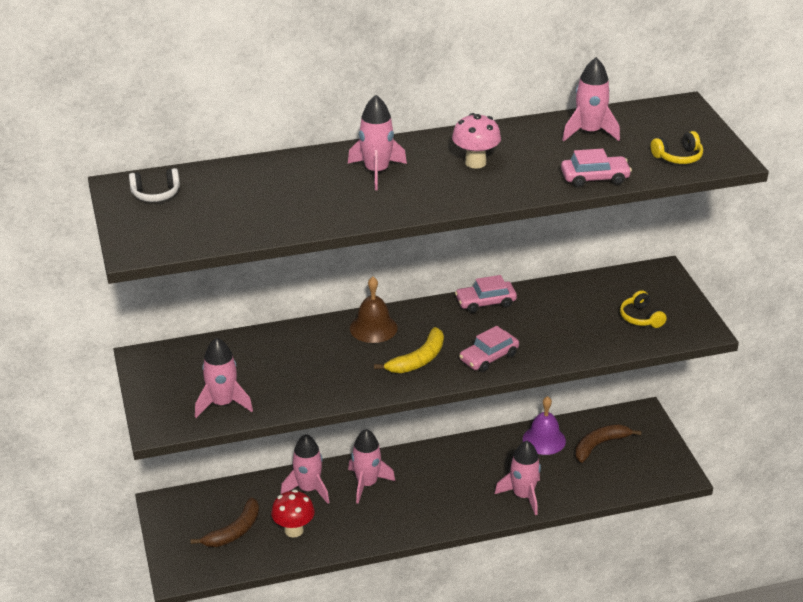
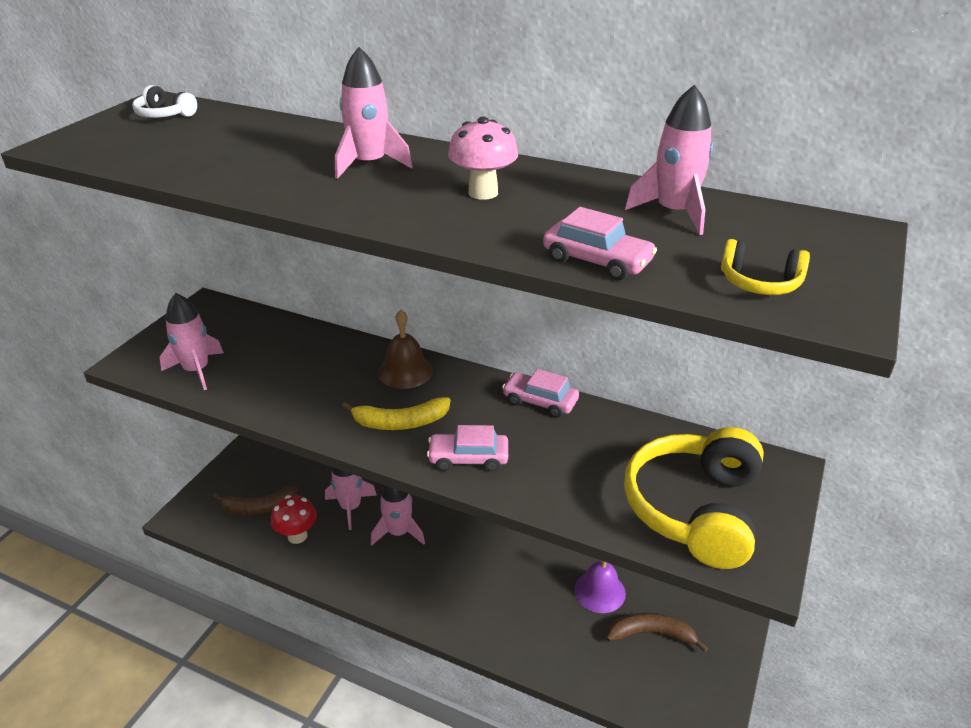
camera: 40 degrees right, 0 degrees up
pink rocket [495,441,541,515] -> none
yellow headphones [620,290,667,328] -> yellow headphones [624,427,764,569], size x2.33

